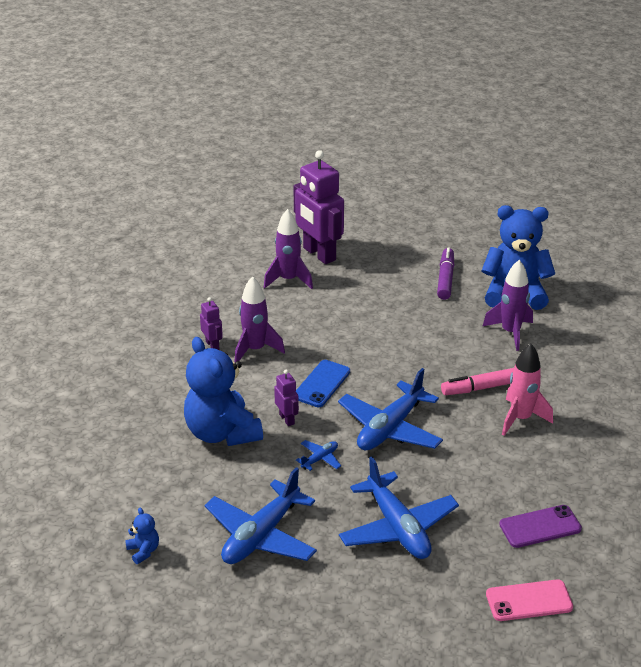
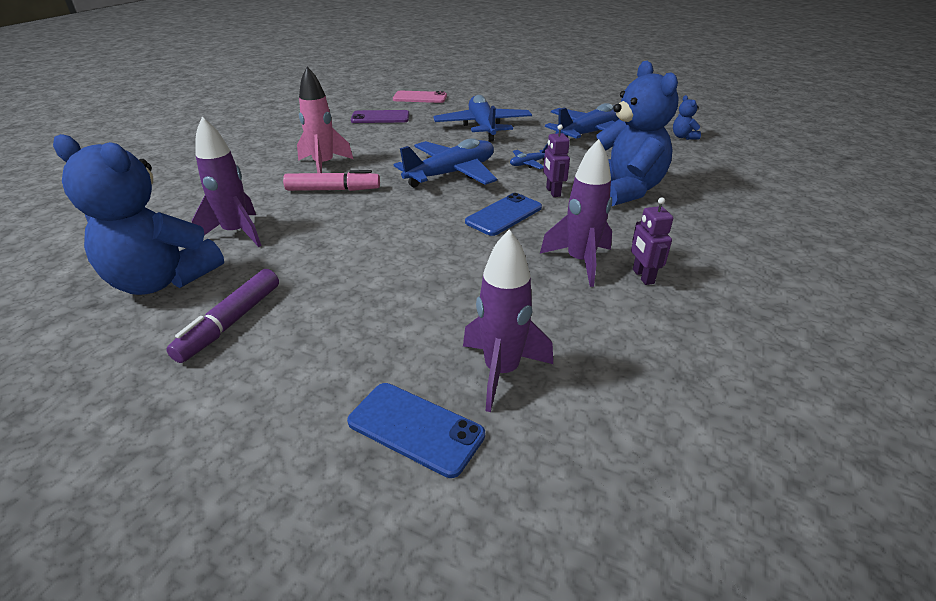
camera: 165 degrees left, 0 degrees up
purple robot [293,150,344,264] -> blue phone [347,383,485,478]

